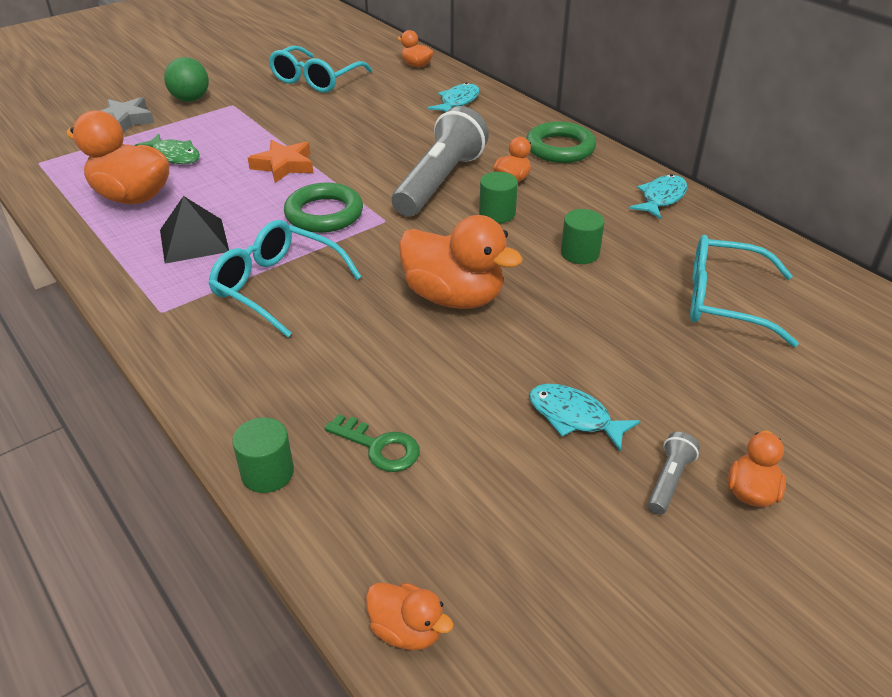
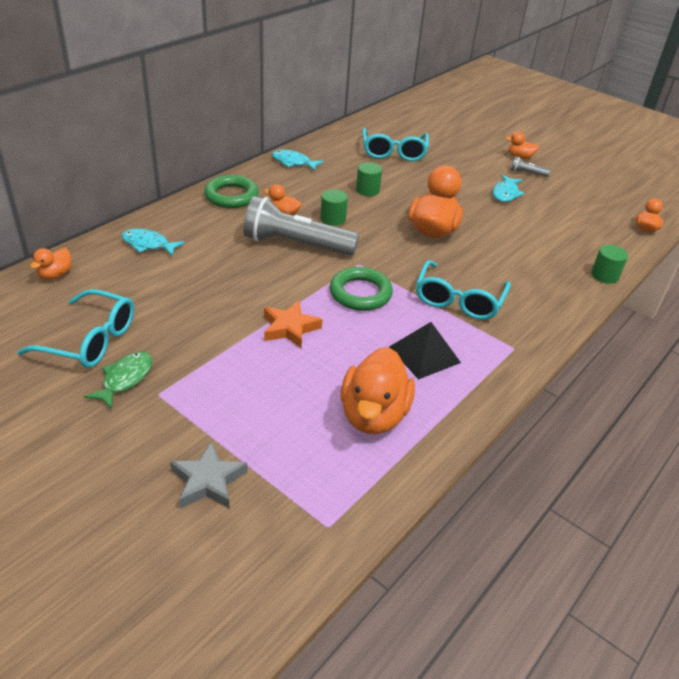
camera: 105 degrees left, 0 degrees up
green fish [135,134,200,164] -> green fish moved to [84,352,152,410]
green ball [164,57,209,102] -> none
green key [324,414,420,472] -> none

